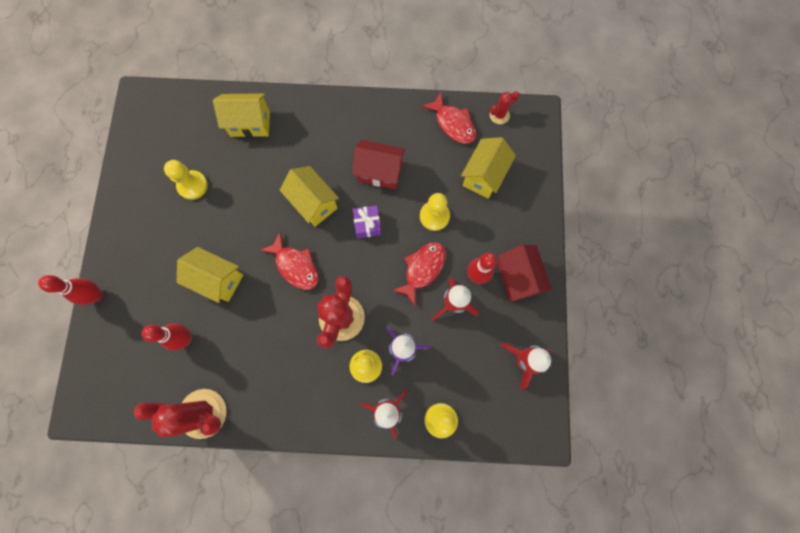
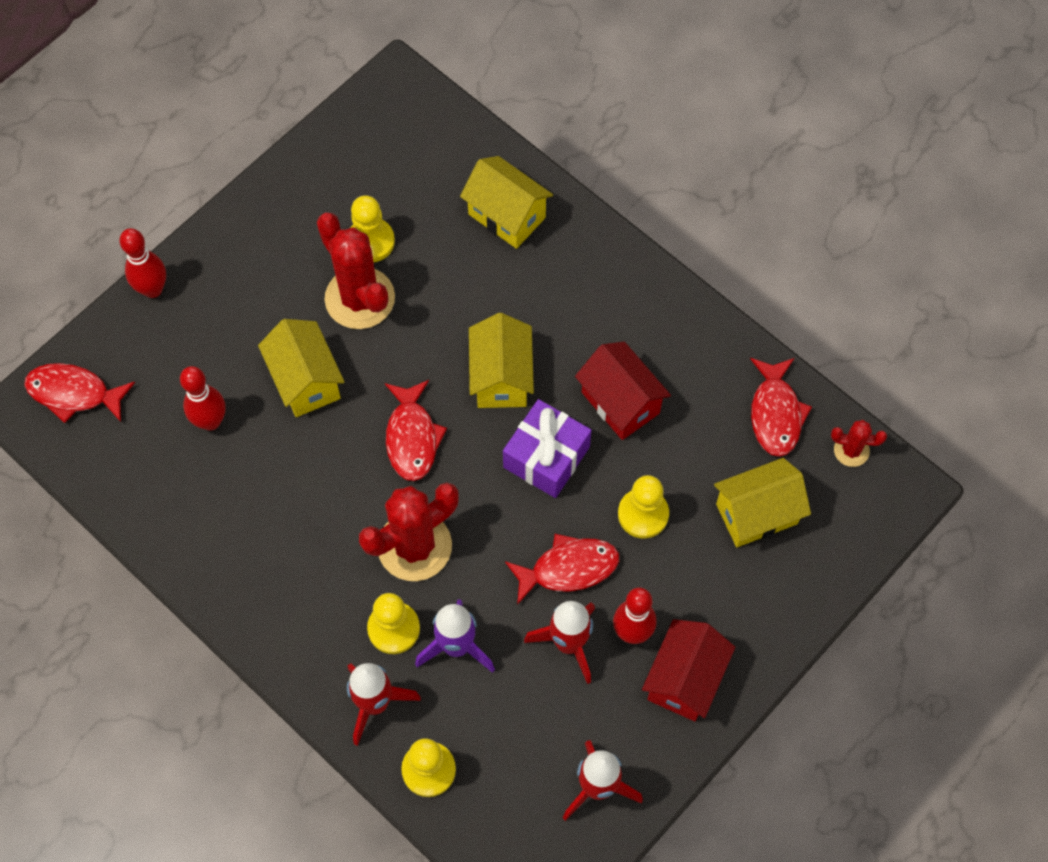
camera: 40 degrees right, 10 degrees down
red cactus [134,389,226,439] -> red cactus moved to [317,213,395,329]
purple gift [353,206,381,238] -> purple gift [503,399,591,498], size x1.55
none -> red fish [24,363,135,423]

